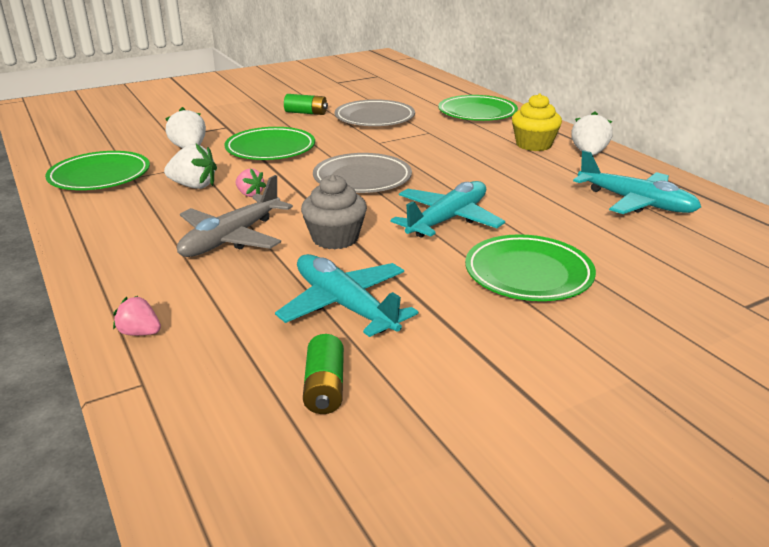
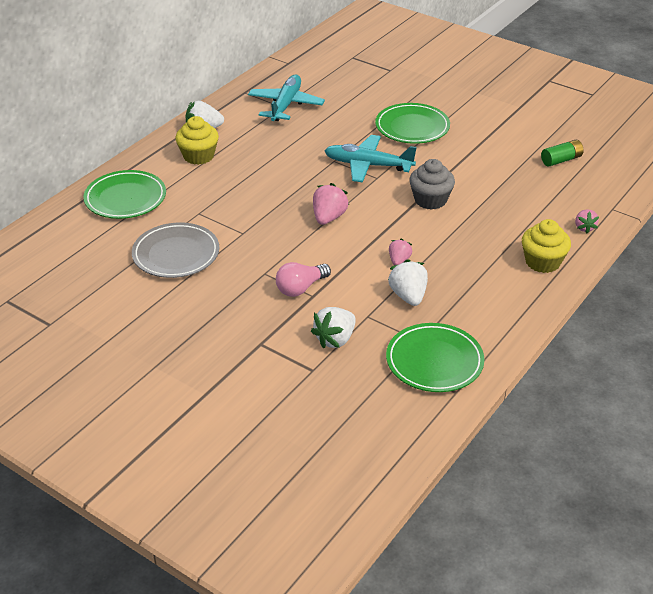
camera: 115 degrees left, 10 degrees up
grey plane [177,175,293,257] -> none
green plate [224,127,315,160] -> pink light bulb [276,262,331,297]
turquoise plane [275,254,418,337] -> none
green battery [284,94,328,115] -> none
grey plate [313,153,412,193] -> pink strawberry [313,183,349,225]
none -> yellow cupcake [522,219,571,273]

